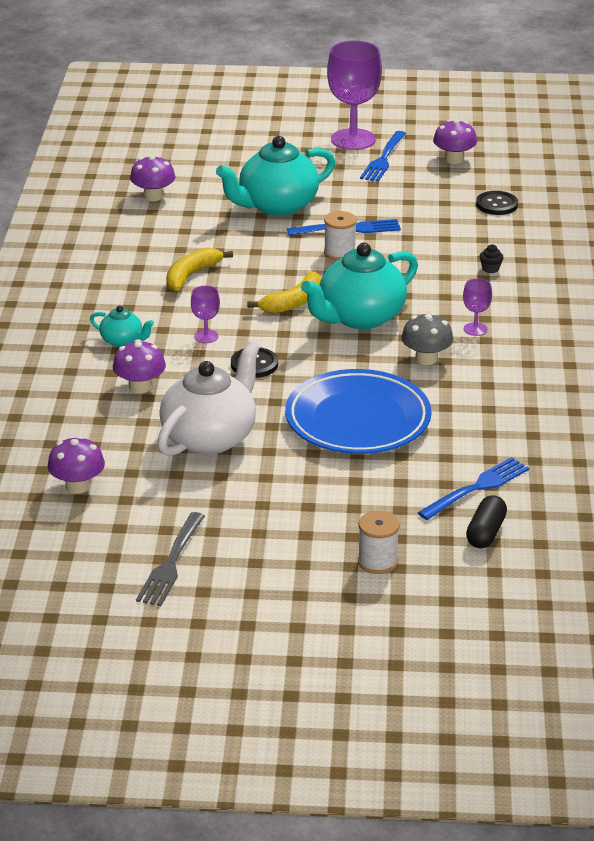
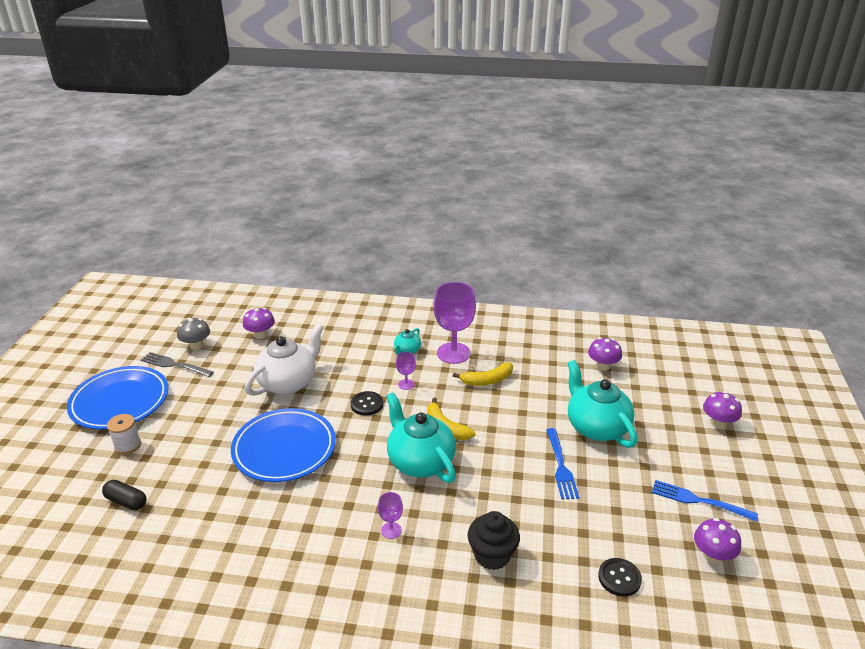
camera: 95 degrees right, 0 degrees up
purple mushroom [113,339,166,393] -> purple mushroom moved to [703,391,742,428]
white teapot [157,342,260,456] -> white teapot turned 90 degrees counterclockwise [244,324,323,396]
yellow banana [166,247,233,292] -> yellow banana turned 120 degrees clockwise [453,362,513,386]
white spool [324,211,357,261] -> none
purple goblet [327,40,382,150] -> purple goblet moved to [434,282,476,364]
grey mushroom [401,312,453,365] -> grey mushroom moved to [177,318,210,350]
blue fork [417,457,529,520] -> none
black cupcake [479,244,504,273] -> black cupcake [468,511,520,570], size x2.32
none -> blue plate [67,366,169,430]

